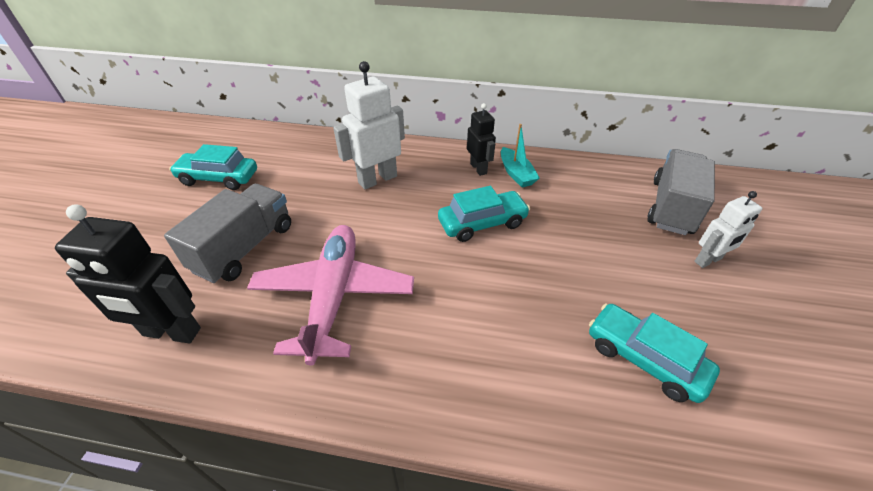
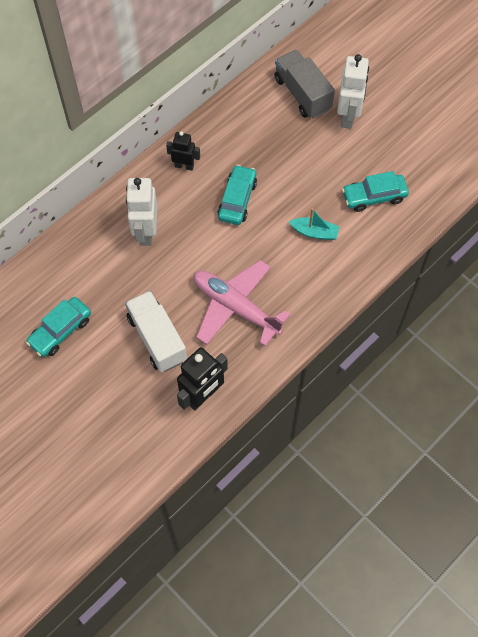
camera: 55 degrees left, 20 degrees up
grey truck [164,184,291,283] -> white truck [125,291,187,372]
turquoise boat [501,124,540,187] -> turquoise boat moved to [289,208,340,240]
white robot [694,191,762,268] -> white robot [337,54,369,129], size x1.63

